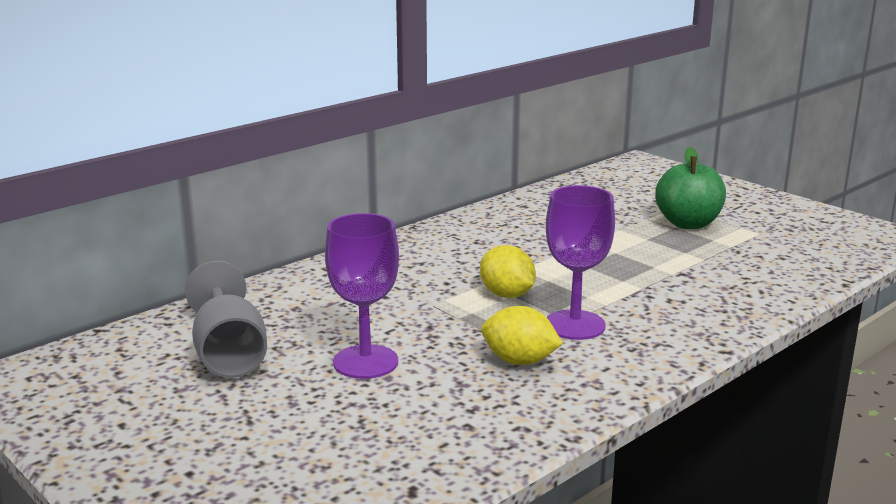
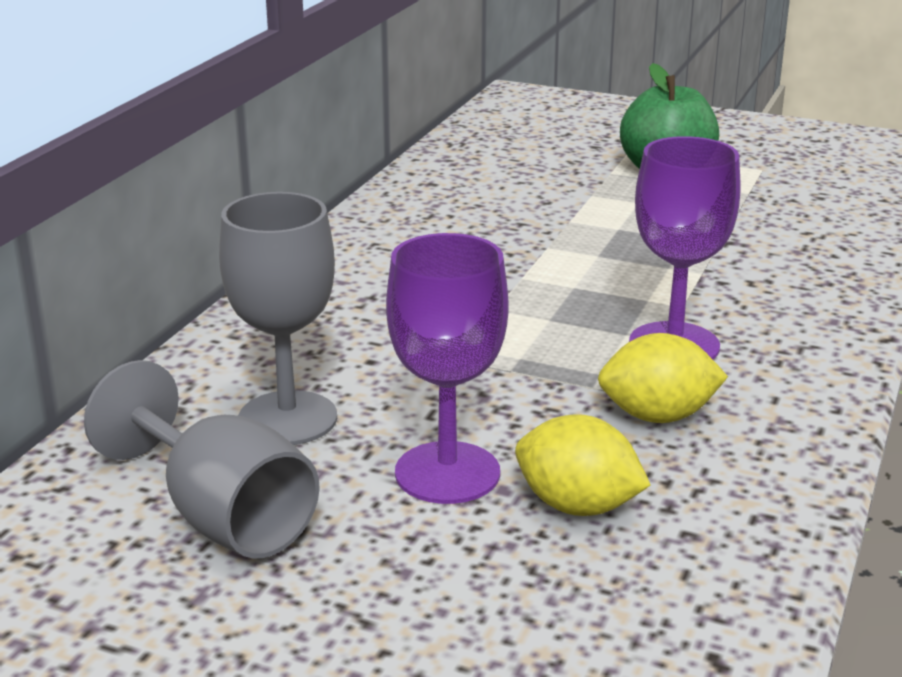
camera: 25 degrees left, 5 degrees up
yellow lemon [480,245,536,298] -> yellow lemon moved to [515,414,650,516]
none -> grey goblet [219,192,337,445]

